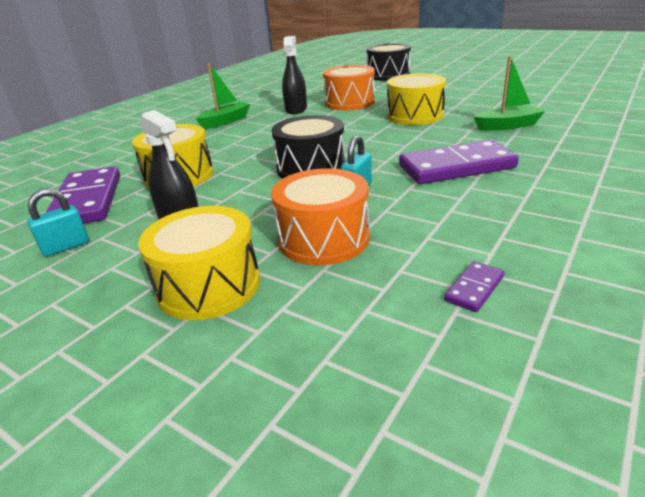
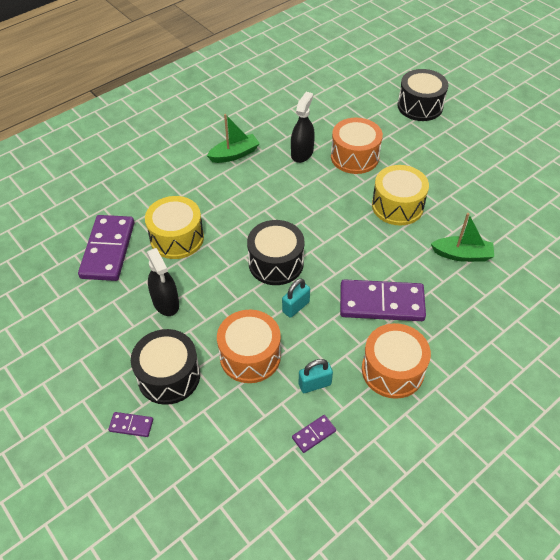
camera: 15 degrees right, 20 degrees up
turquoise padlock [27,188,89,257] -> turquoise padlock moved to [299,359,333,393]
yellow drum [138,206,260,320] -> black drum [131,329,200,405]
none -> purple domino [108,412,153,437]
none -> orange drum [362,323,431,399]

